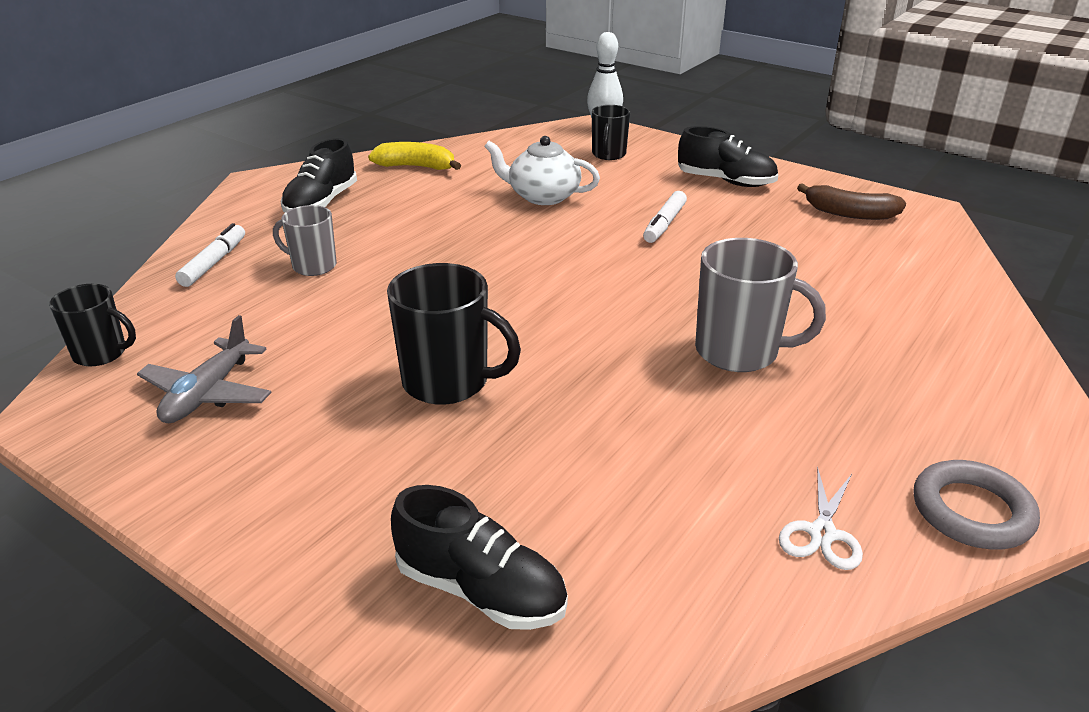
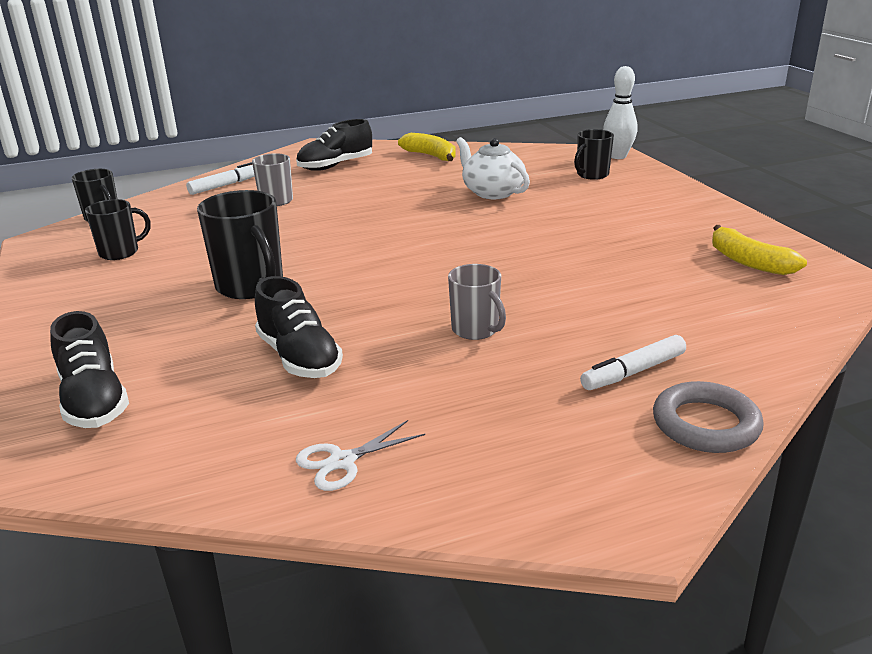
camera: 35 degrees right, 5 degrees down
grey plane [137,315,272,423] -> black mug [85,199,151,260]
white marker [643,191,687,243] -> white marker moved to [580,335,686,390]
black shoe [678,126,778,187] -> black shoe moved to [255,276,343,378]
grey mug [695,238,826,372] -> grey mug [448,264,506,340], size x0.62
brown banana [797,184,906,220] -> yellow banana [712,225,807,275]
grey ring [913,460,1040,549] -> grey ring moved to [653,381,764,453]

